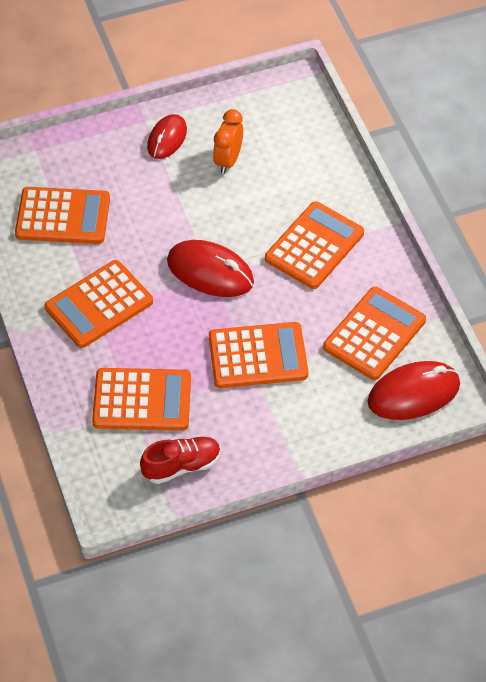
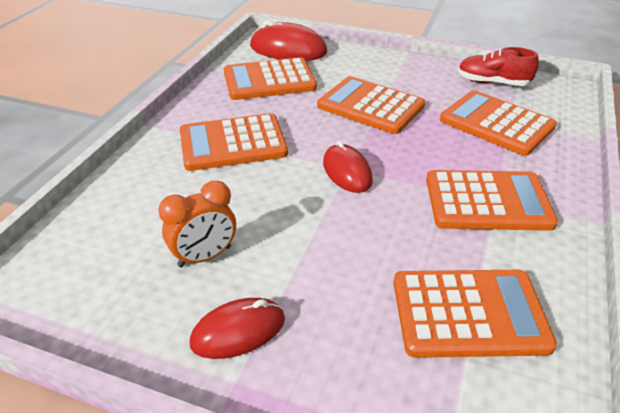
camera: 140 degrees left, 15 degrees down
orange calculator [15,187,110,244] -> orange calculator turned 135 degrees clockwise [393,270,557,358]
red mouse [167,240,254,297] -> red mouse [323,141,373,193], size x0.66

